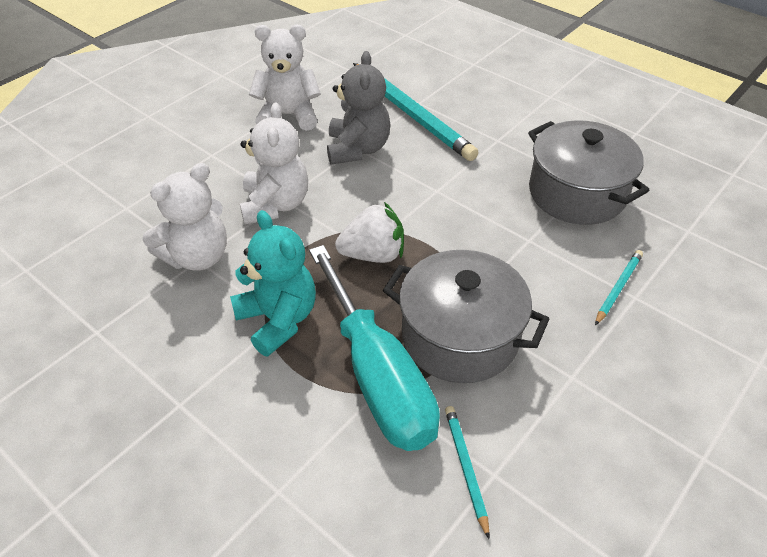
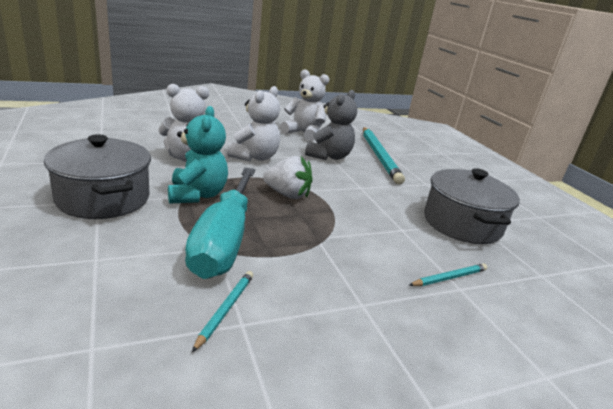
camera: 25 degrees right, 20 degrees down
grey pot [383,250,549,383] -> grey pot moved to [44,134,151,219]

